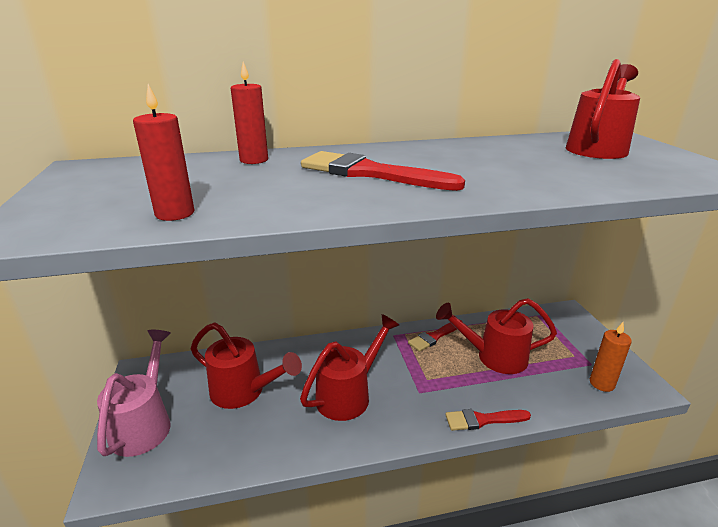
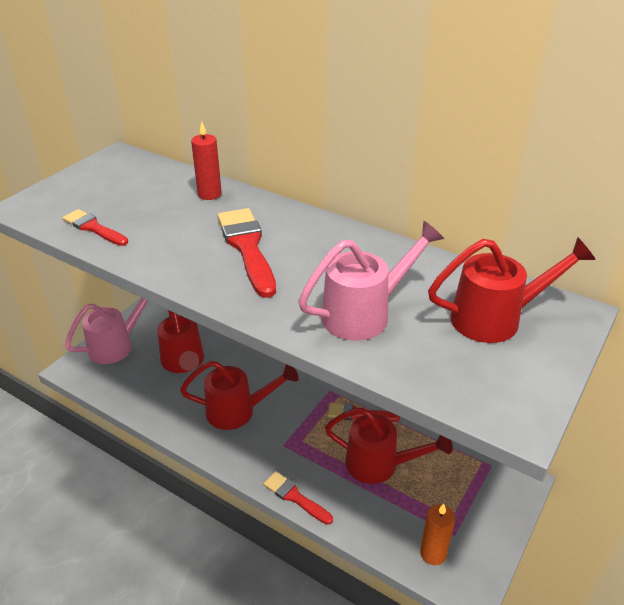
camera: 45 degrees right, 10 degrees up
red candle [133,84,194,221] -> red brush [62,209,128,246]
red watering can [436,298,557,374] -> red watering can turned 150 degrees clockwise [325,408,453,484]
none -> pink watering can [298,221,444,341]

